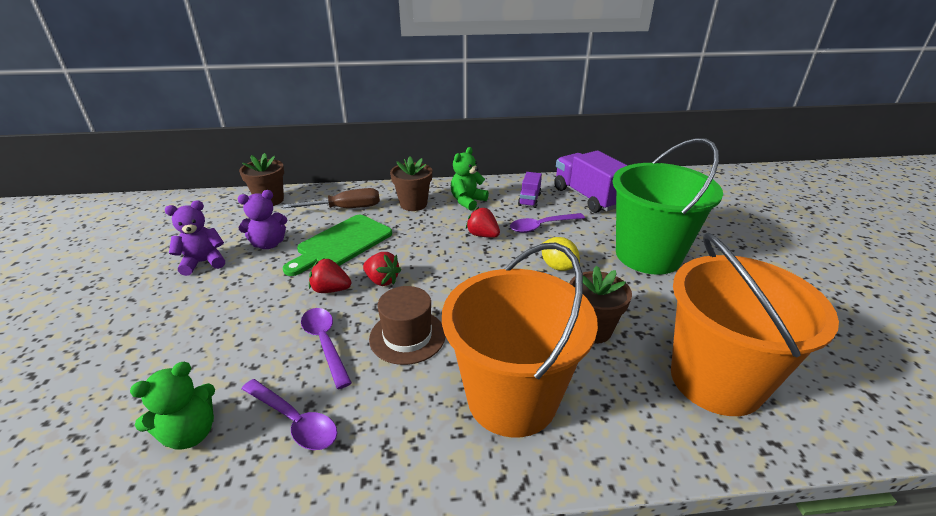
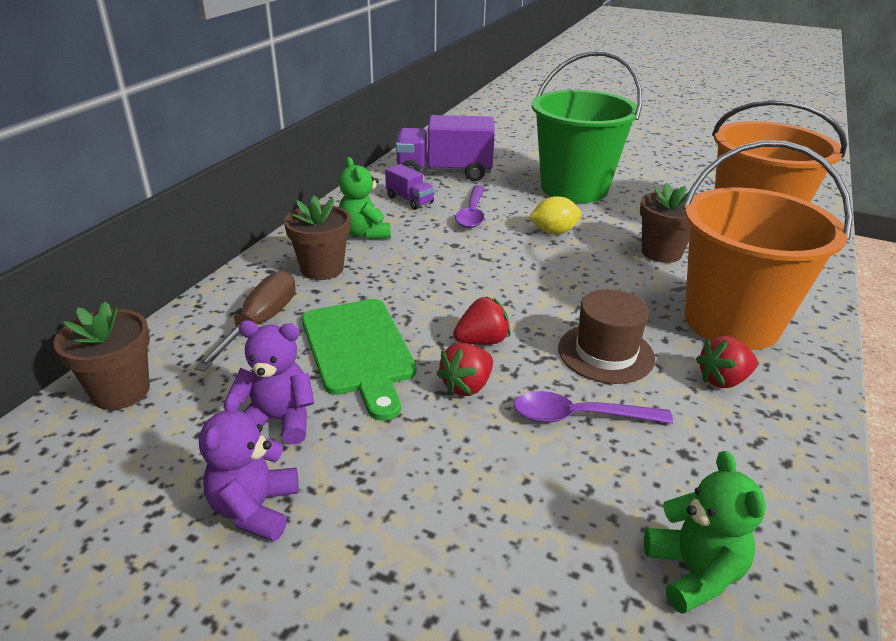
camera: 60 degrees left, 0 degrees up
purple teddy bear [237,190,287,249] -> purple teddy bear turned 90 degrees counterclockwise [228,320,314,445]
purple spoon [242,379,337,450] -> none
red strawberry [466,207,500,238] -> red strawberry moved to [696,336,758,388]

